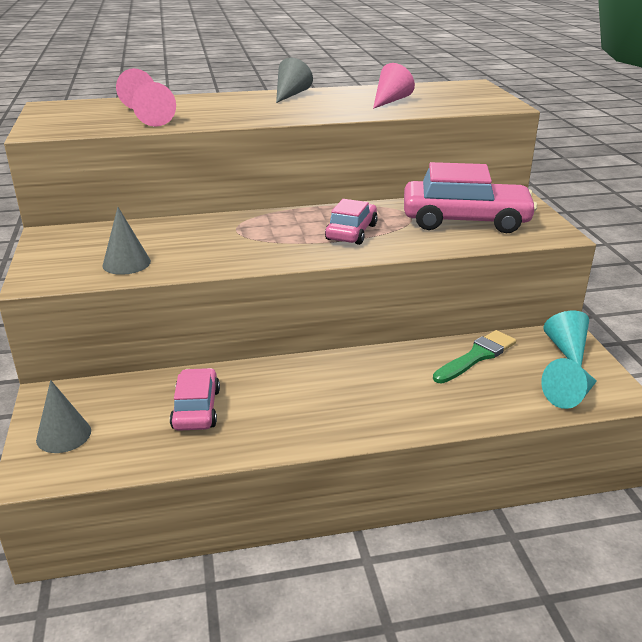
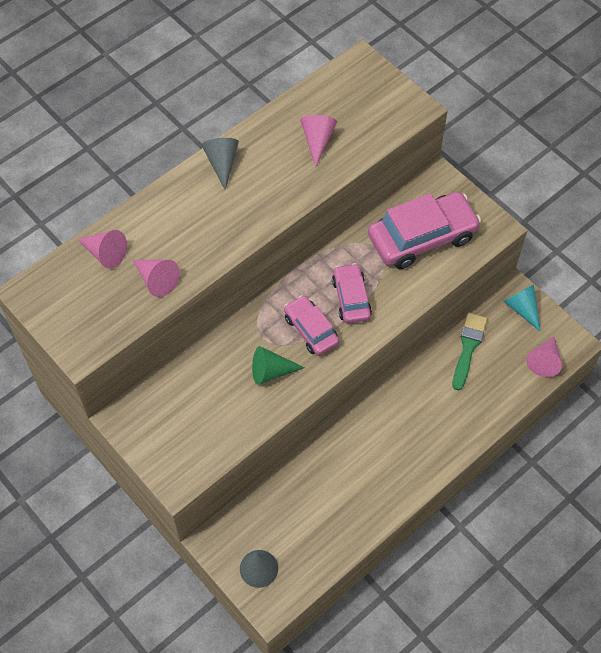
camera: 30 degrees left, 30 degrees up
grey cone [102,207,151,275] -> none
pink car [170,368,220,431] -> pink car moved to [284,295,339,356]
turquoise cone [541,358,597,409] -> pink cone [526,336,562,377]
none -> green cone [252,346,305,385]

